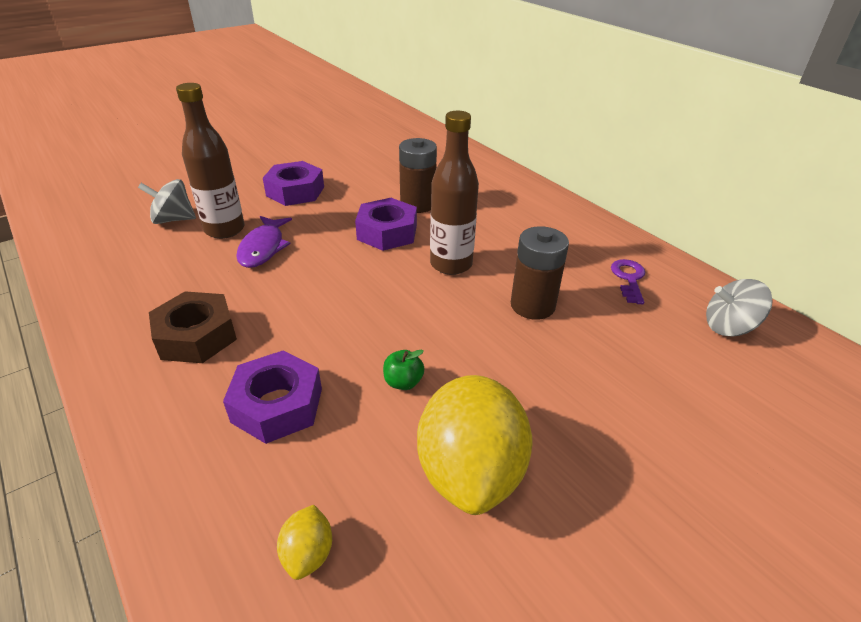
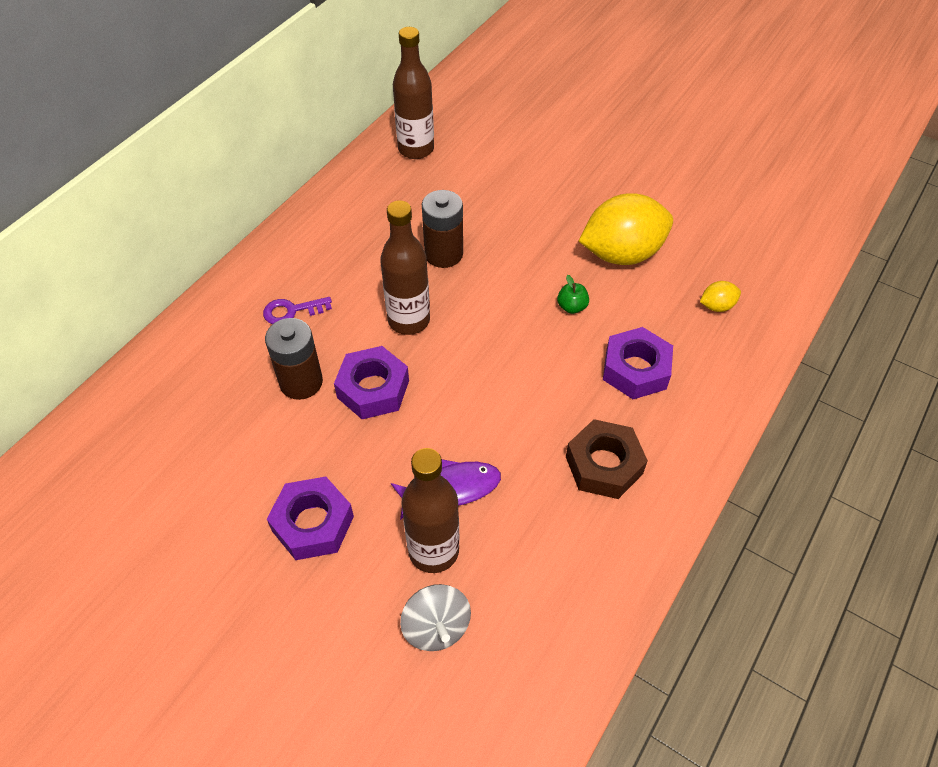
camera: 110 degrees left, 15 degrees up
purple key [611,259,645,304] -> purple key moved to [263,297,332,324]
grey spinning top [706,279,773,337] -> brown bottle [393,27,434,159]

